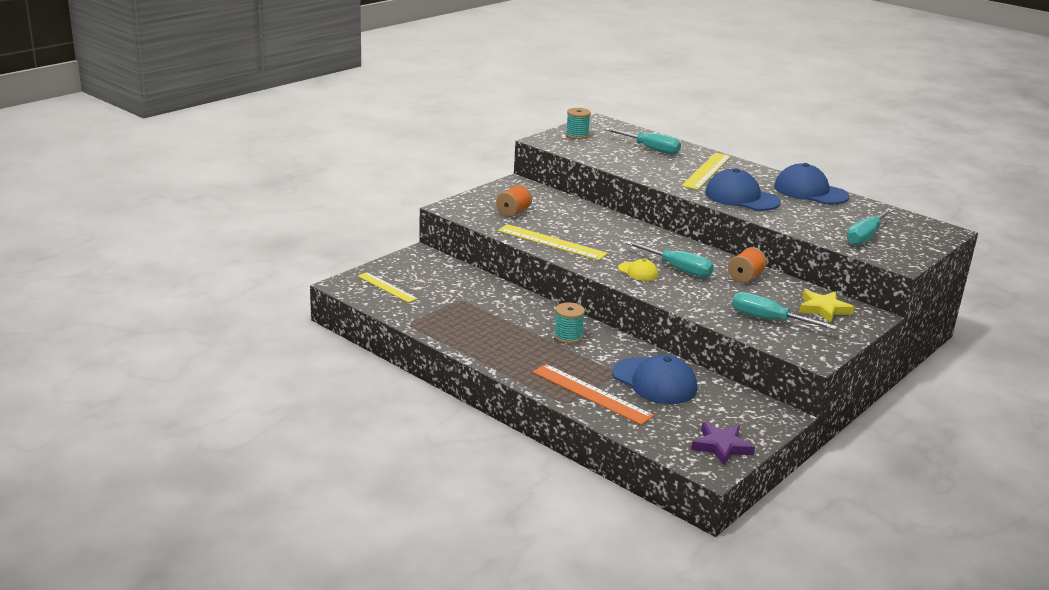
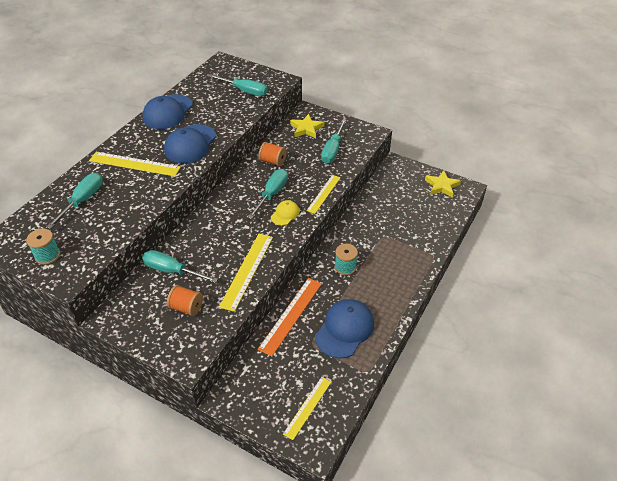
camera: 100 degrees left, 20 degrees up
orange ruler [533,364,654,425] -> orange ruler moved to [258,278,322,357]
blue cap [612,355,697,404] -> blue cap moved to [315,299,374,359]
purple star [691,422,755,465] -> yellow star [425,171,461,198]
none -> turquoise screwdriver [142,250,218,283]
none -> yellow ruler [306,175,341,214]

